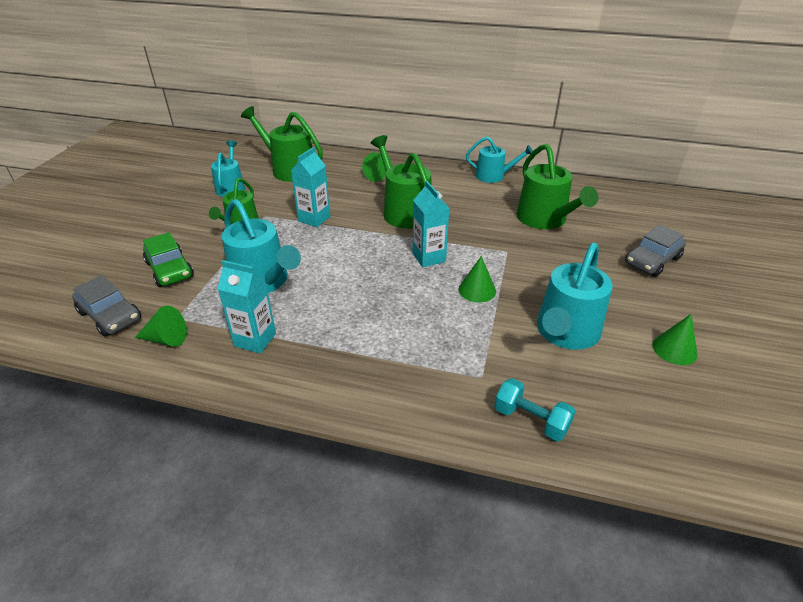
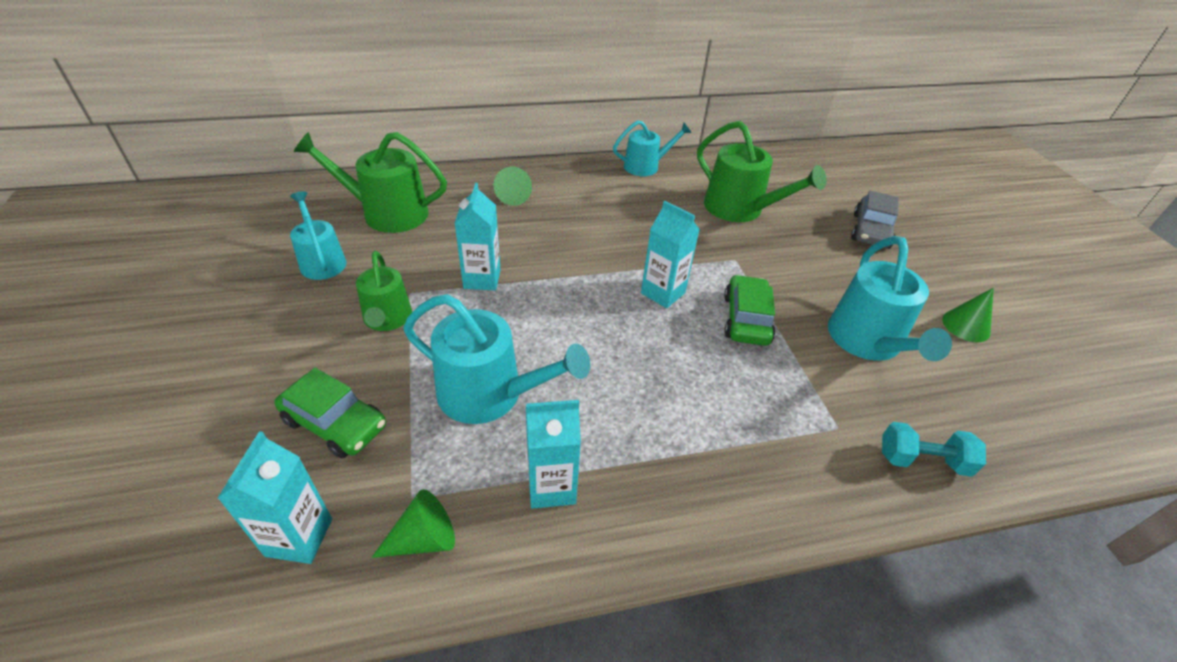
camera: 30 degrees left, 5 degrees up
grey car [72,275,141,336] -> turquoise carton [218,431,332,564]
green watering can [371,135,432,229] -> none
green cone [459,256,496,303] -> green car [724,275,775,346]

